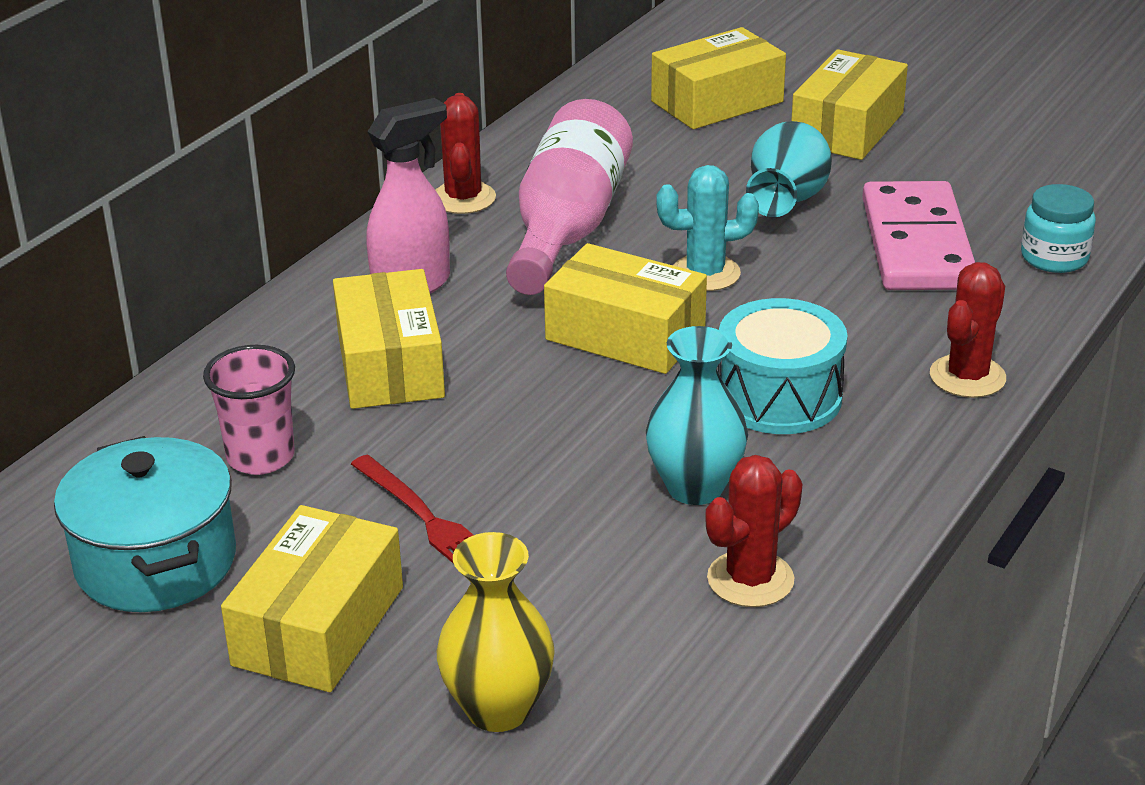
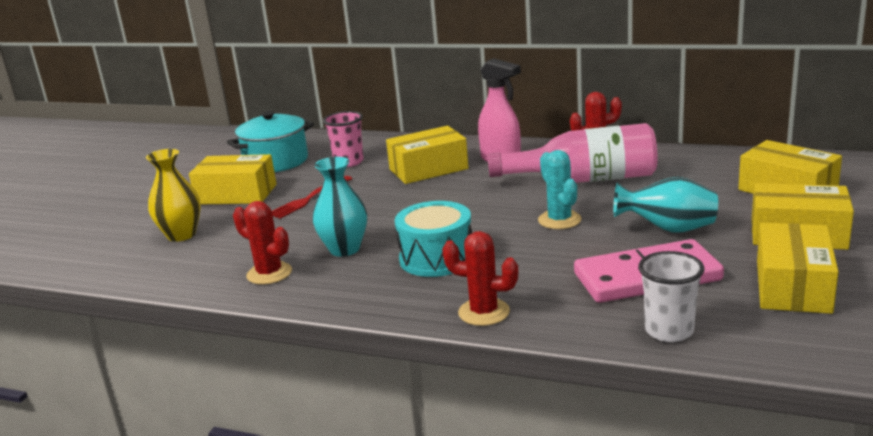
camera: 80 degrees right, 10 degrees down
yellow box [544,243,707,374] -> yellow box moved to [757,223,839,314]
turquoise jar [1021,184,1096,273] -> white cup [638,251,705,342]

